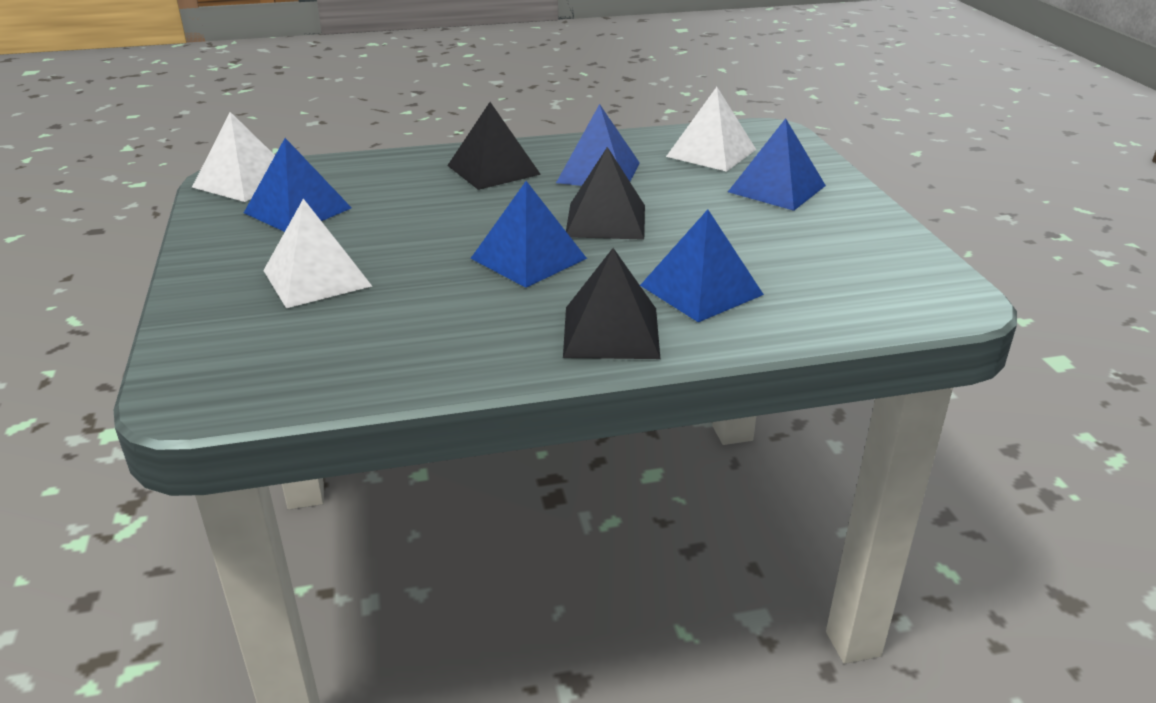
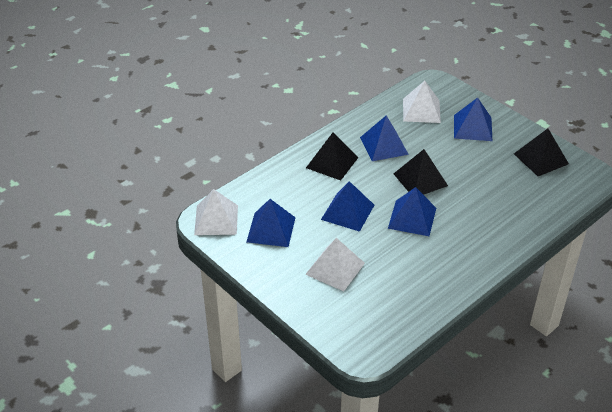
camera: 30 degrees left, 10 degrees up
black pyramid [563,248,660,359] -> black pyramid moved to [514,129,569,176]
blue pyramid [640,209,764,322] -> blue pyramid moved to [321,181,374,232]

